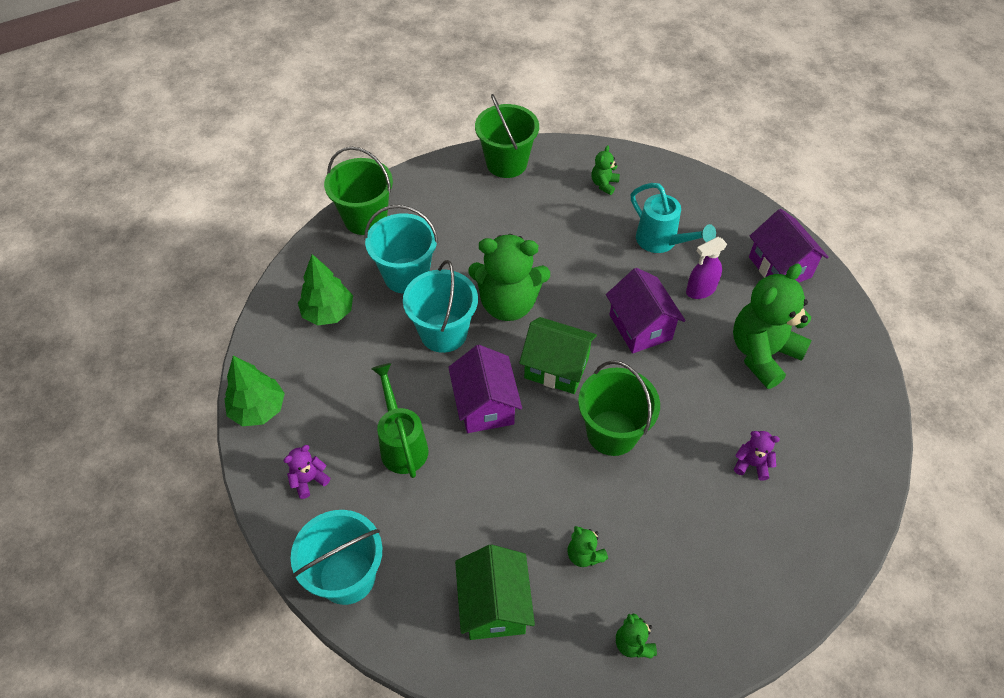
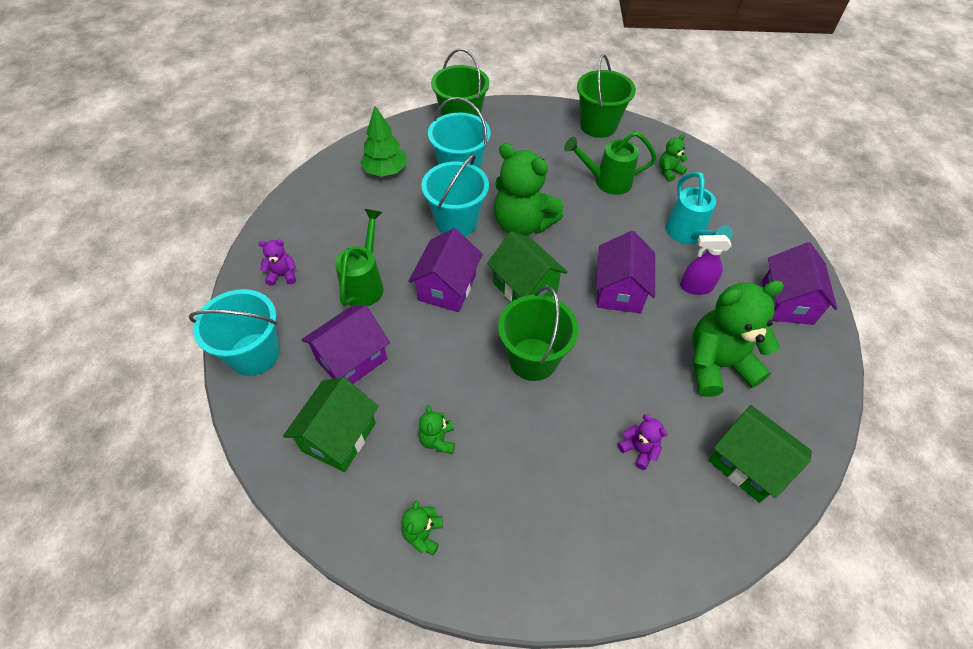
camera: 30 degrees right, 0 degrees up
green tree [224,356,285,426] -> none
none -> purple house [302,305,390,384]
none -> green watering can [564,131,657,195]
none -> green house [708,405,812,503]

